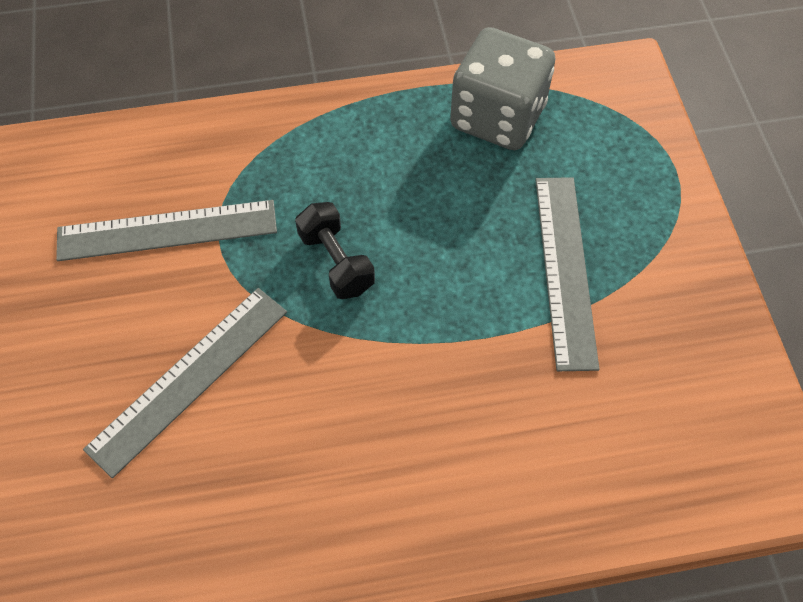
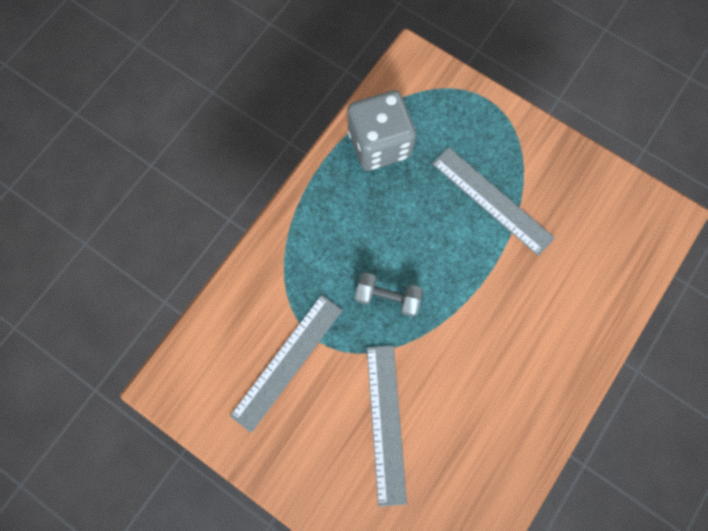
camera: 45 degrees left, 15 degrees up
black dumbbell [295,202,375,299] -> grey dumbbell [355,272,423,317]

